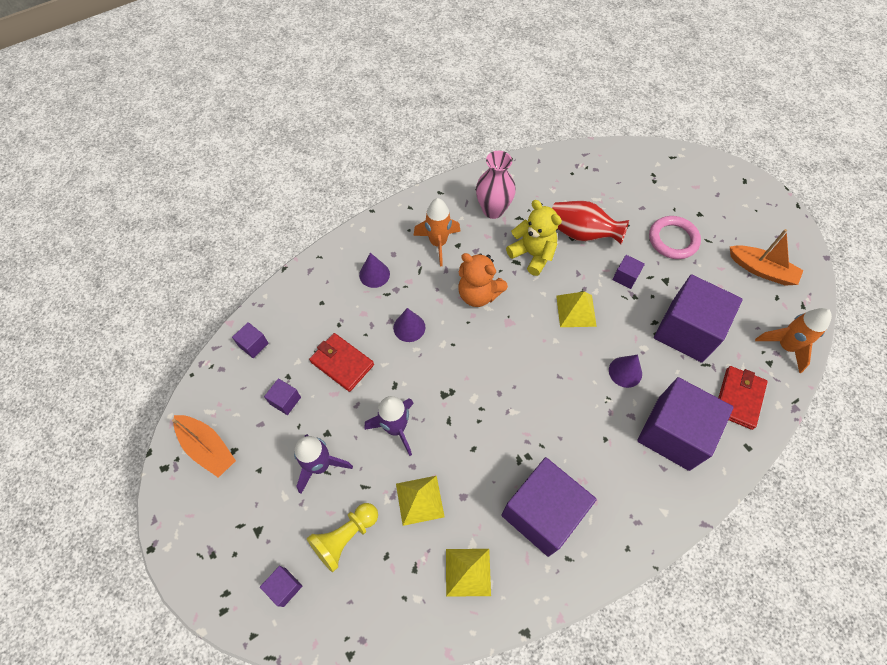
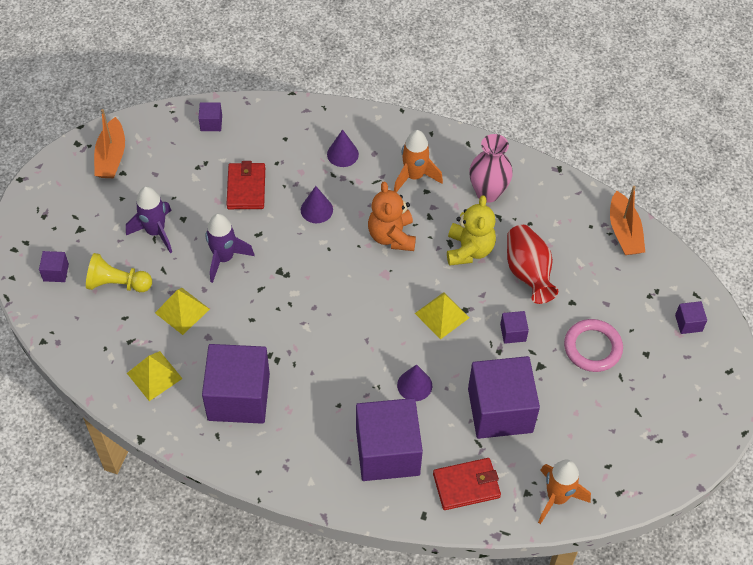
camera: 50 degrees right, 5 degrees down
purple cube [264,379,301,415] -> purple cube moved to [675,301,707,334]
orange boat [730,229,804,286] -> orange boat moved to [610,186,645,255]

